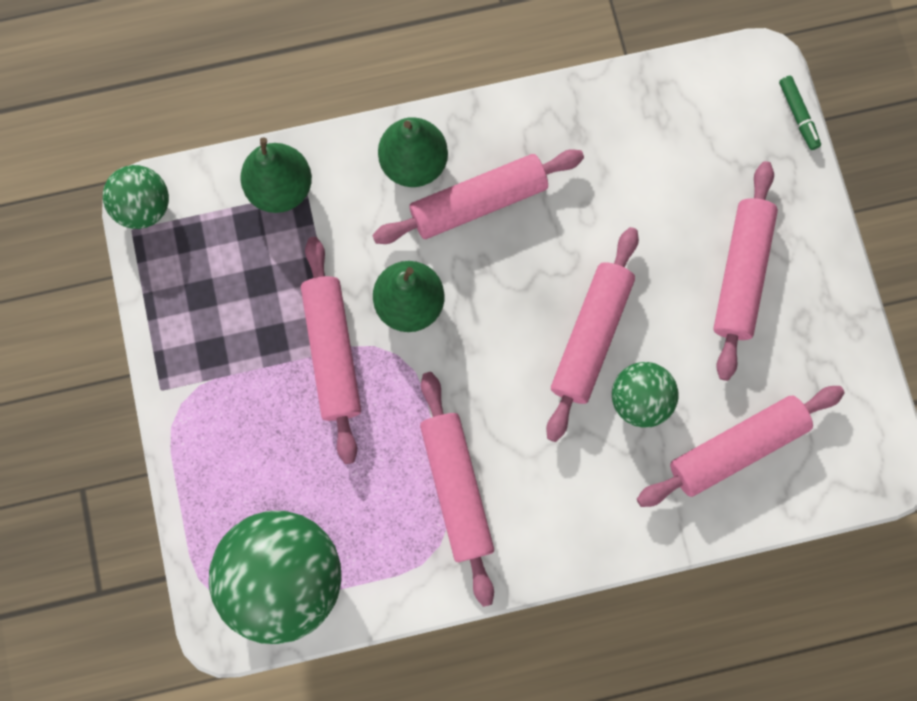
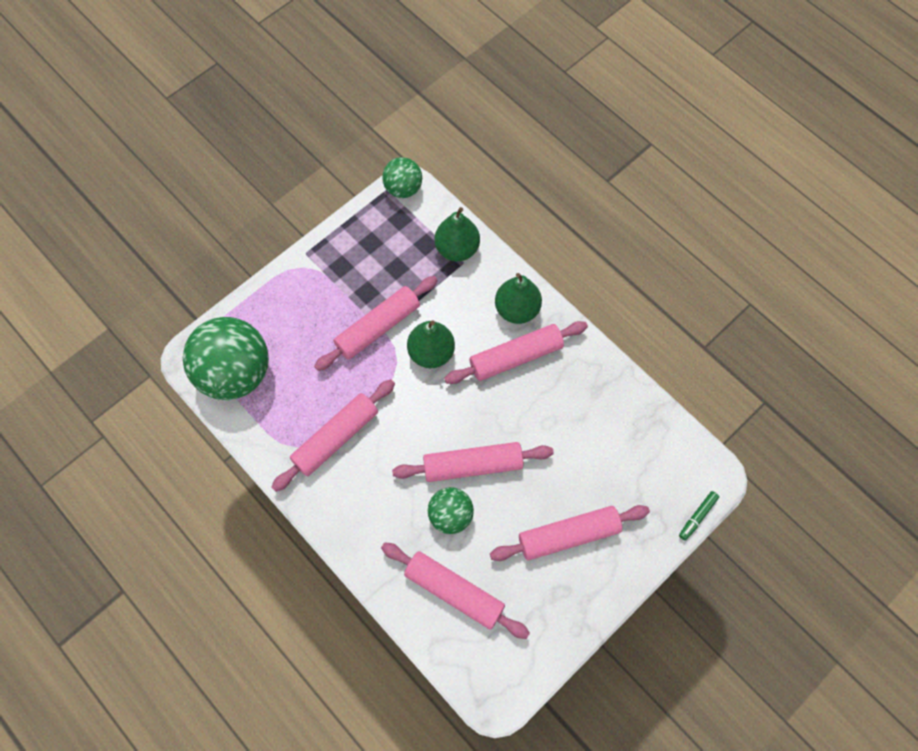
camera: 60 degrees right, 10 degrees down
pink rolling pin [372,149,584,244] -> pink rolling pin turned 60 degrees counterclockwise [444,321,588,384]

